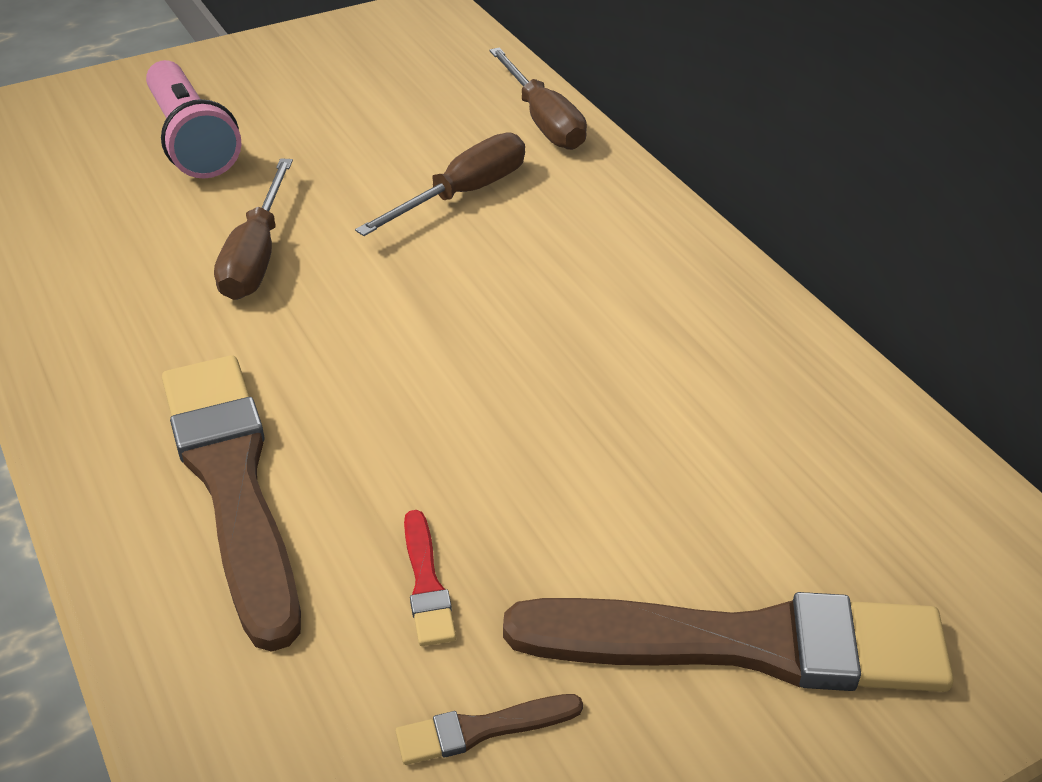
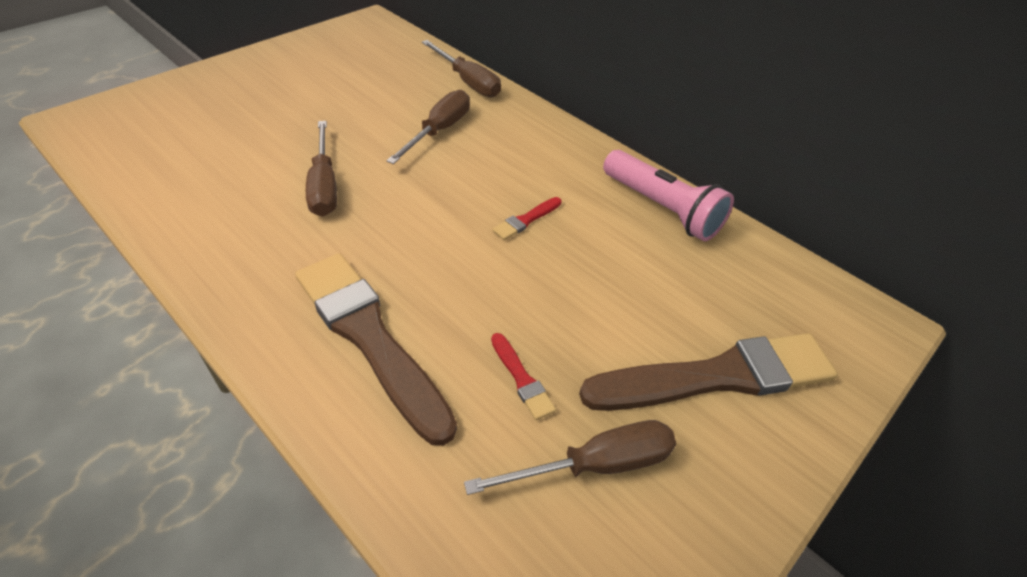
camera: 20 degrees left, 5 degrees up
pink flashlight [146,60,241,179] -> pink flashlight moved to [603,150,734,241]
brown brush [396,694,583,765] -> brown screwdriver [464,420,676,495]
none -> red brush [492,197,562,240]

